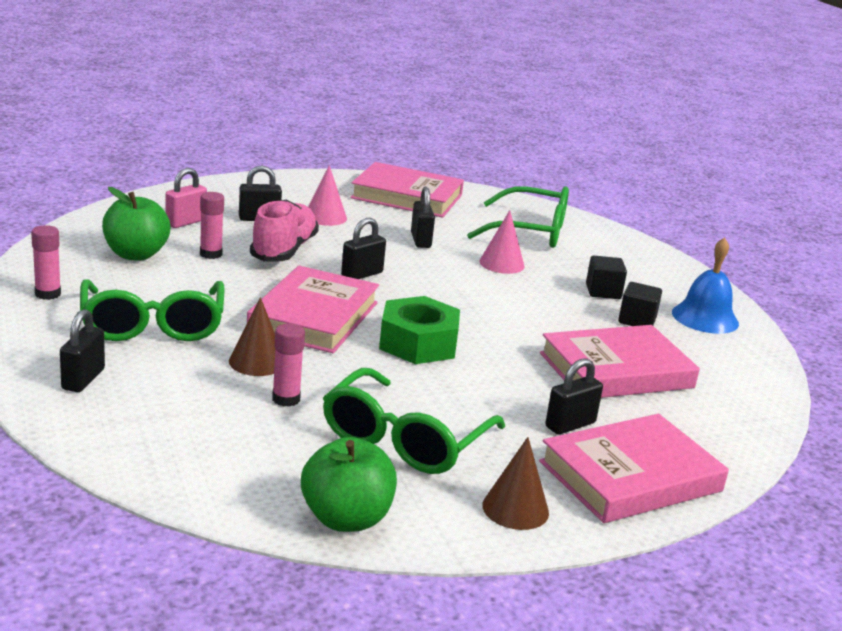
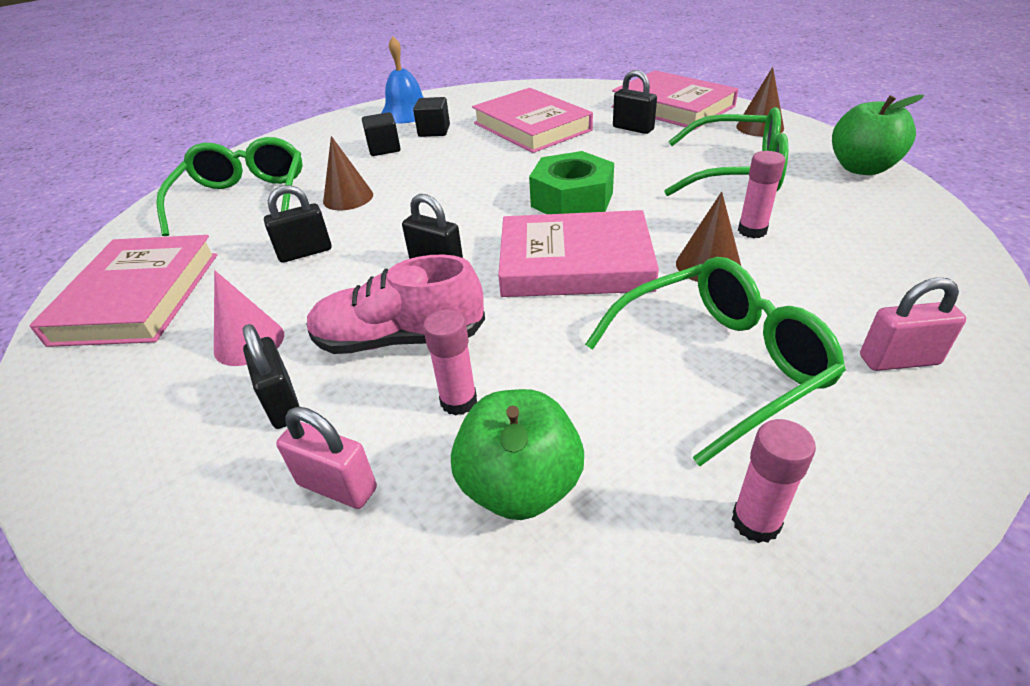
camera: 100 degrees left, 15 degrees up
black padlock [60,309,105,392] -> pink padlock [860,277,966,371]
pink cone [479,210,525,274] -> brown cone [323,136,373,210]

